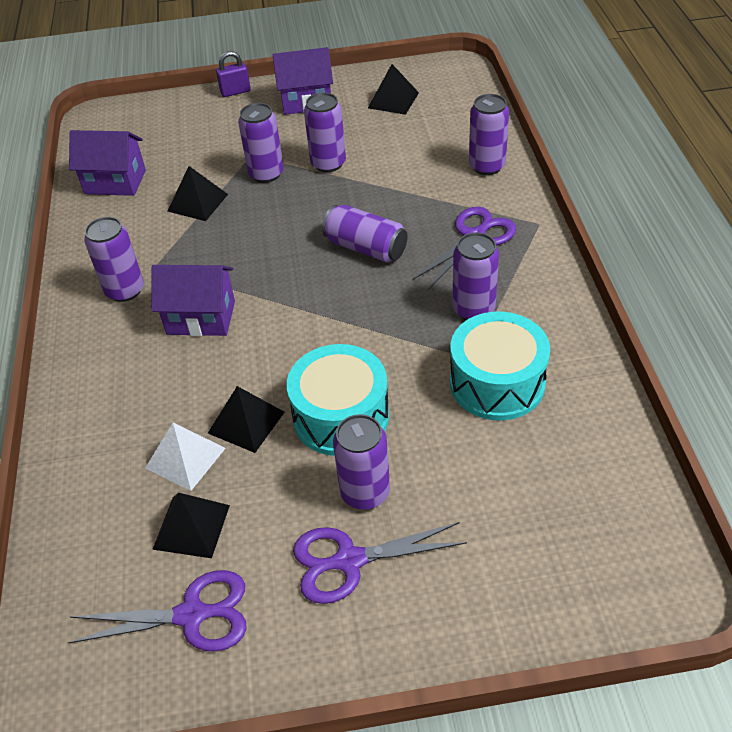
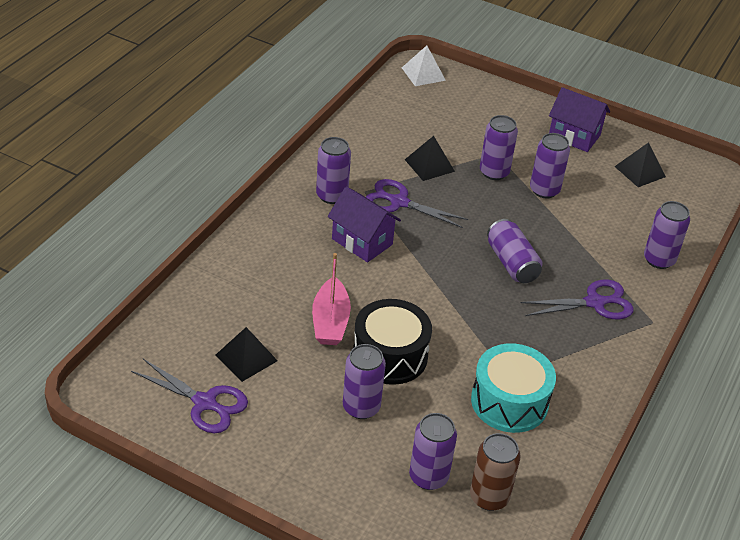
camera: 30 degrees right, 5 degrees down
purple house [69,130,146,196] -> none
white pyramid [145,423,226,491] -> white pyramid moved to [402,45,446,86]
black pyramid [208,386,285,453] -> pink boat [312,253,351,345]
purple padlock [216,51,251,97] -> none
turquoise drum [287,344,389,456] -> black drum [353,299,432,385]
purple scissors [293,522,467,604] -> purple scissors moved to [366,179,468,228]
purple can [452,233,499,320] -> purple can moved to [409,413,457,490]
none -> brown can [470,433,521,511]

